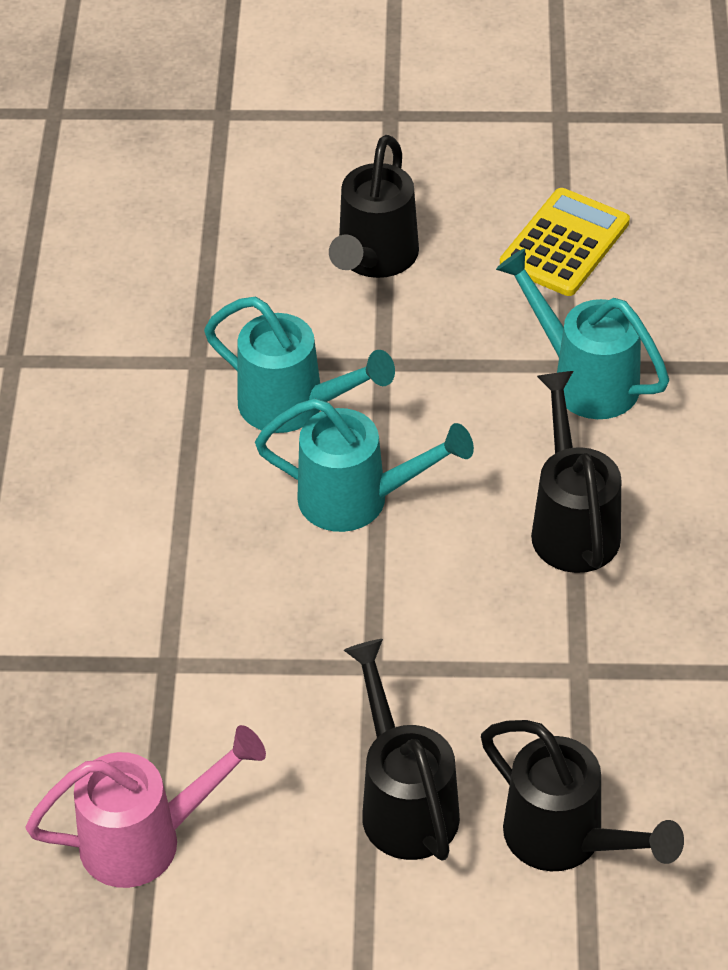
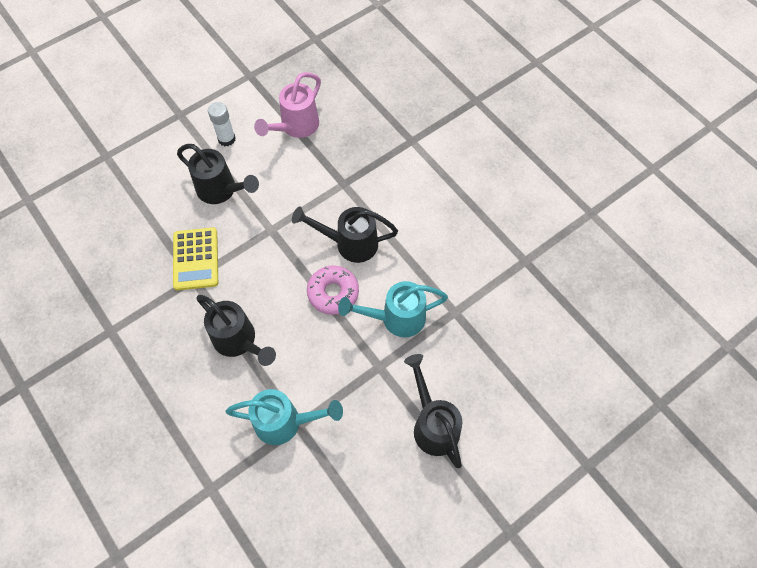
camera: 140 degrees right, 15 degrees up
turquoise watering can [255,398,474,532] -> pink donut [307,265,359,315]
black watering can [481,720,684,871] -> black watering can moved to [292,207,398,263]
yellow calculator [500,188,630,296] -> yellow calculator moved to [173,227,218,290]
none -> white glue stick [208,102,236,146]

